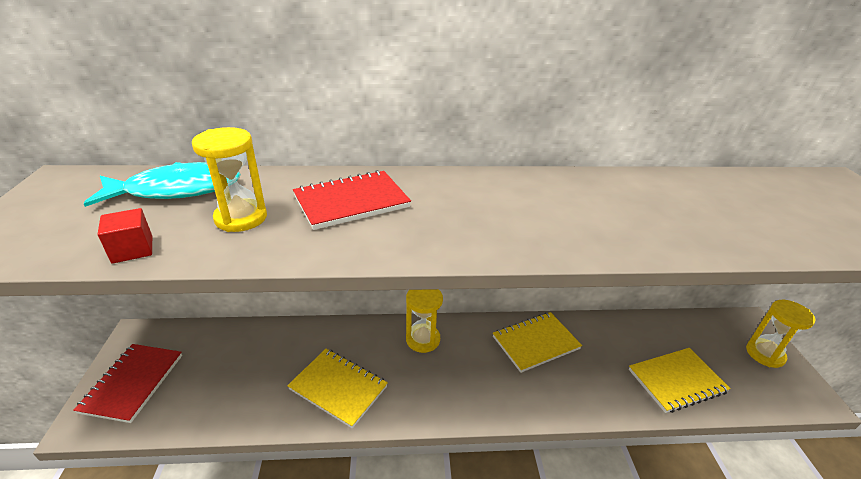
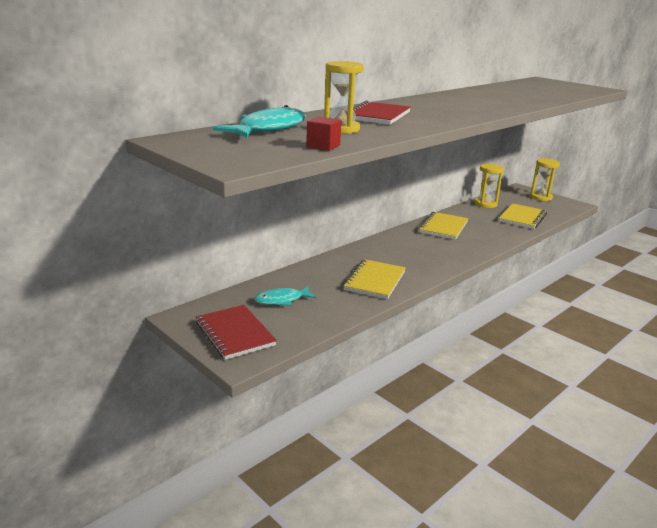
camera: 40 degrees left, 10 degrees down
yellow notebook [287,349,388,428] -> yellow notebook turned 60 degrees counterclockwise [343,259,406,299]
yellow hourglass [406,289,443,353] -> yellow hourglass moved to [474,163,504,208]
none -> turquoise fish [254,286,317,306]

